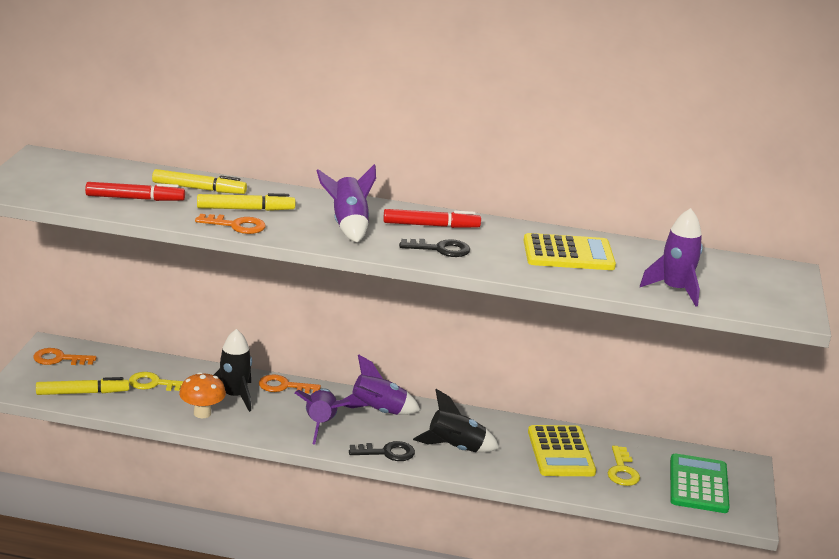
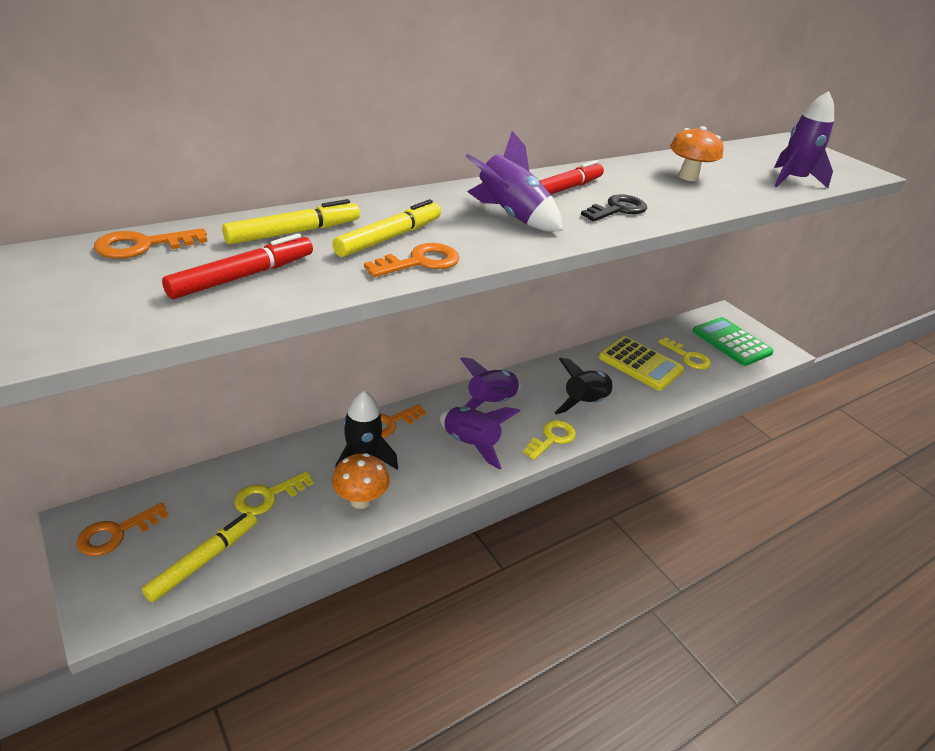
camera: 45 degrees left, 10 degrees up
black key [349,441,415,461] -> yellow key [523,420,576,460]
yellow calculator [524,233,616,270] -> orange mushroom [670,126,724,181]
none -> orange key [94,228,207,259]

